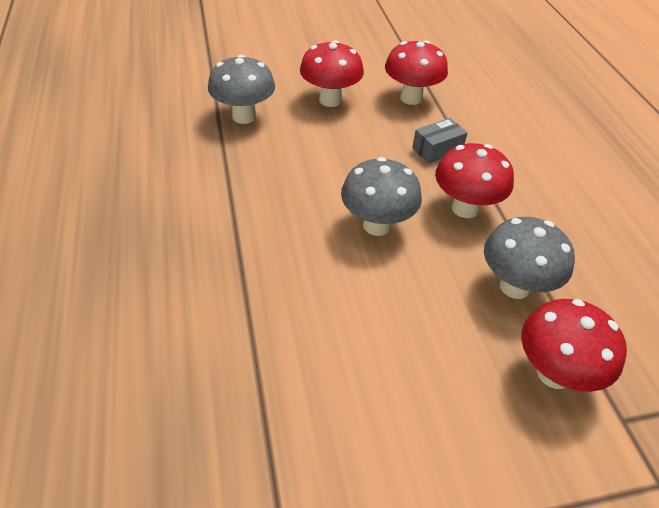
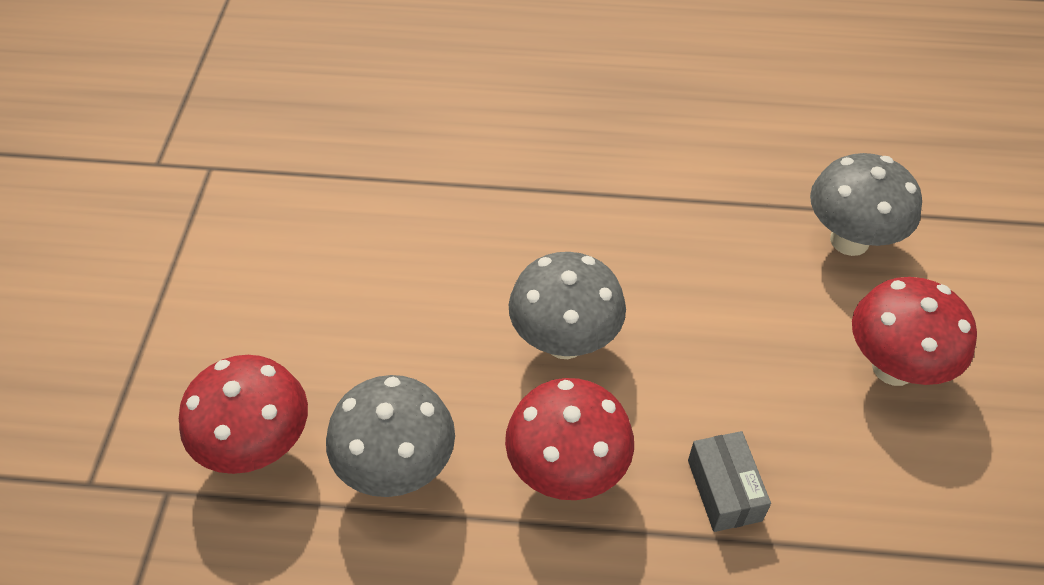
camera: 110 degrees right, 5 degrees up
red mushroom [385,40,448,105] -> none

